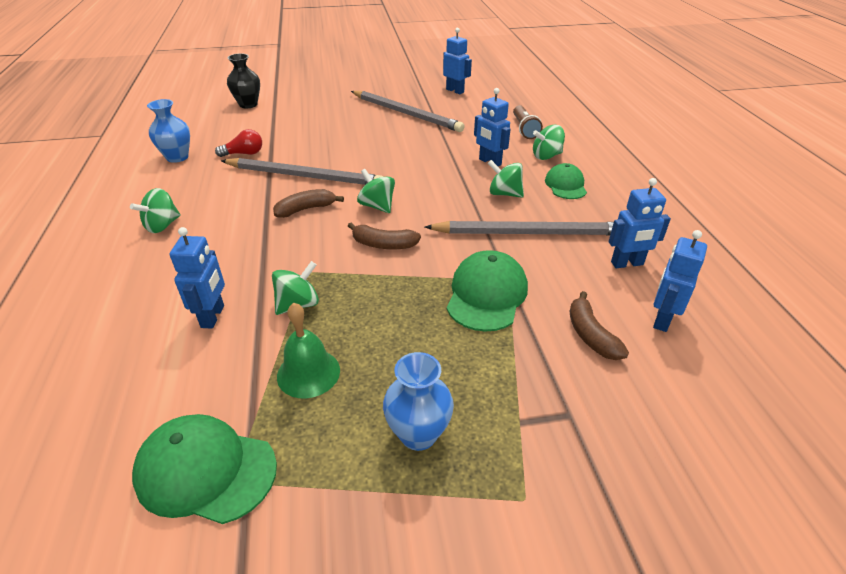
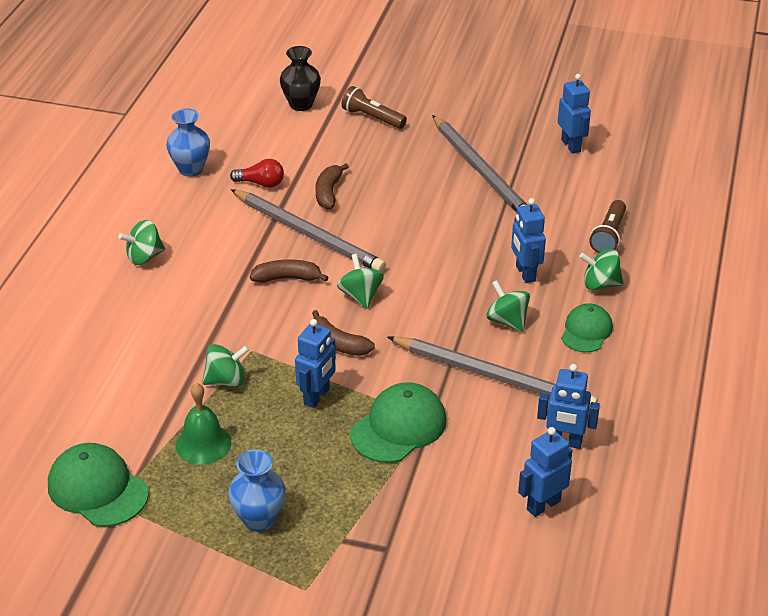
camera: 25 degrees right, 0 degrees up
blue robot [170,227,225,329] -> blue robot moved to [295,319,336,408]
brown banana [569,291,629,360] -> brown banana moved to [315,163,349,209]
none -> brown flashlight [342,86,407,129]

